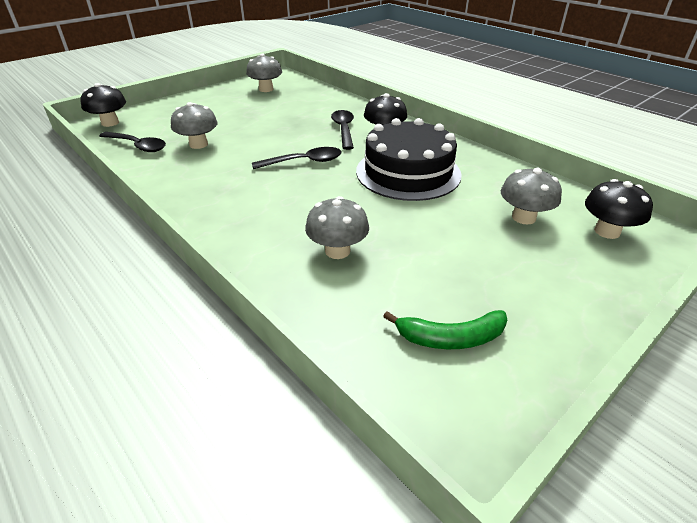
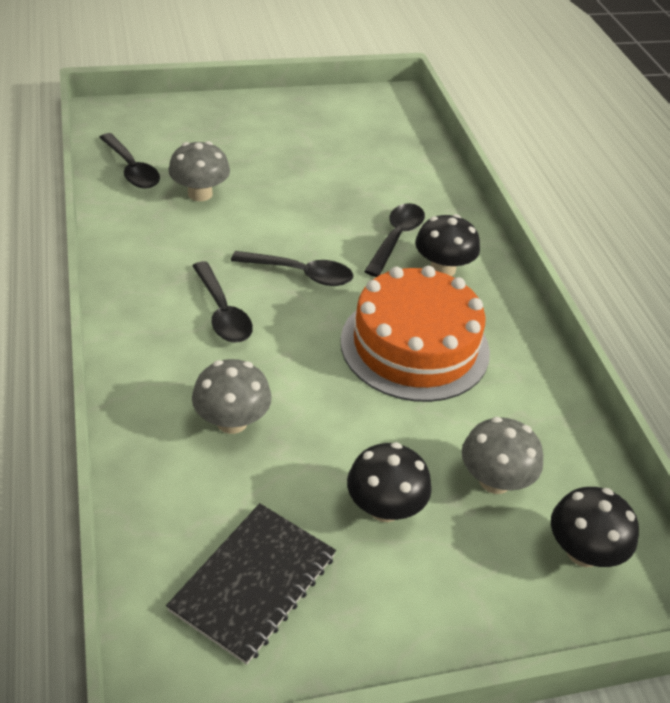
camera: 25 degrees right, 5 degrees up
black mushroom [80,83,126,127] -> black mushroom moved to [347,442,432,522]
grey mushroom [246,54,282,92] -> none
black cake [356,118,462,201] -> orange cake [341,266,490,402]
green banana [383,310,507,349] -> black notebook [166,503,336,665]
none -> black spoon [192,261,253,343]

